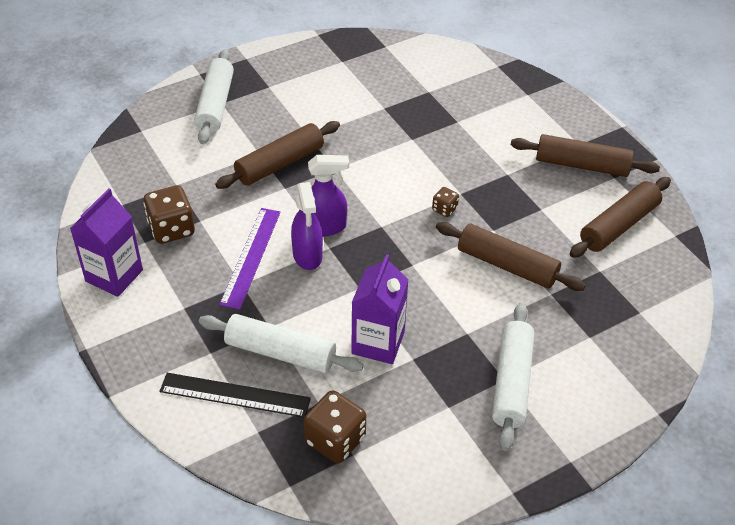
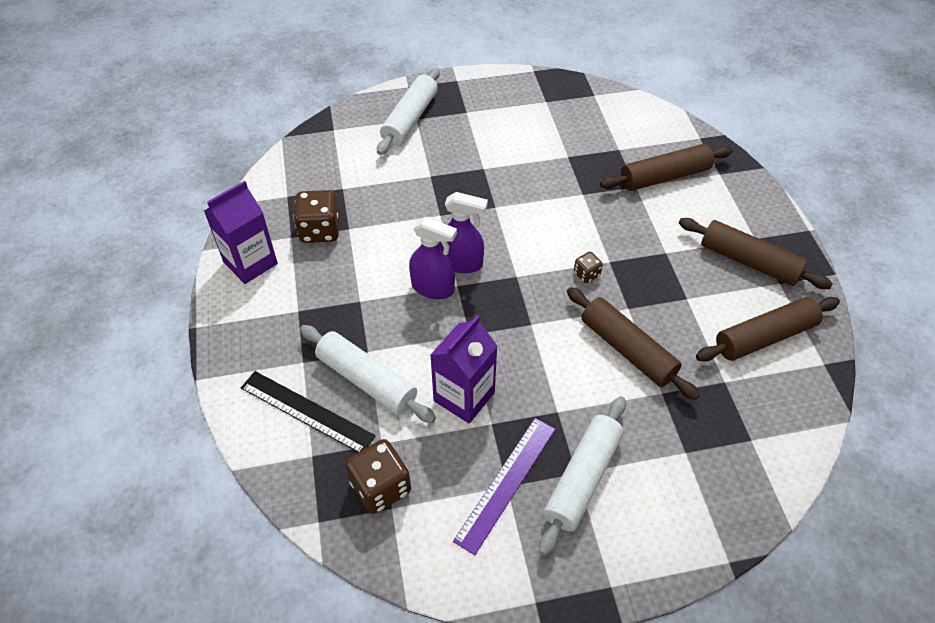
camera: 20 degrees right, 5 degrees up
brown rolling pin [215,121,340,189] -> brown rolling pin moved to [600,144,733,191]
purple ruler [219,208,281,310] -> purple ruler moved to [453,418,556,555]
purple spray bottle [291,182,323,270] -> purple spray bottle turned 75 degrees counterclockwise [409,217,457,299]

